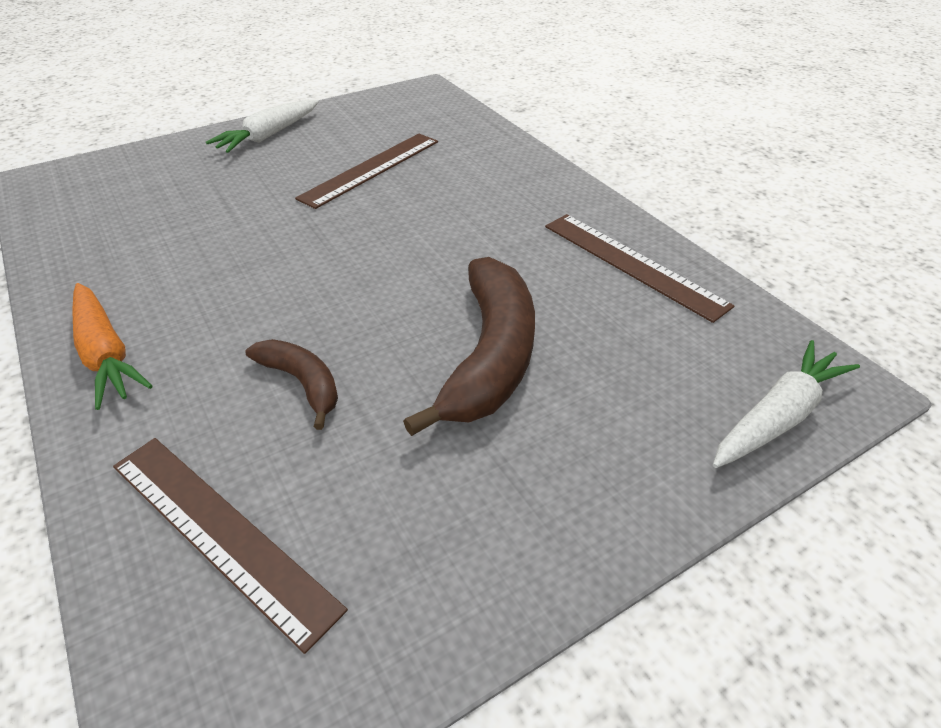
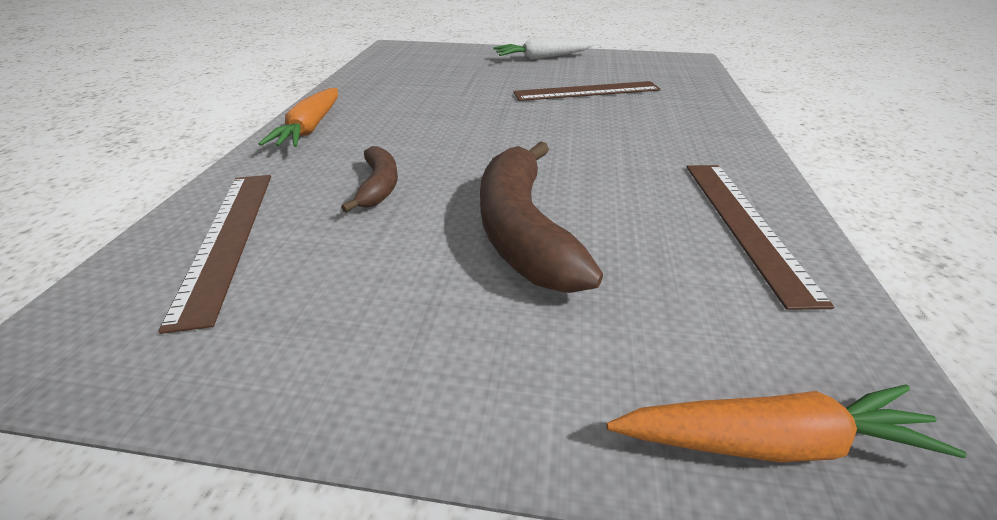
camera: 40 degrees right, 5 degrees down
brown banana [403,257,535,436] -> brown banana turned 120 degrees clockwise [480,141,603,293]
white carrot [713,340,860,468] -> orange carrot [606,384,967,463]

